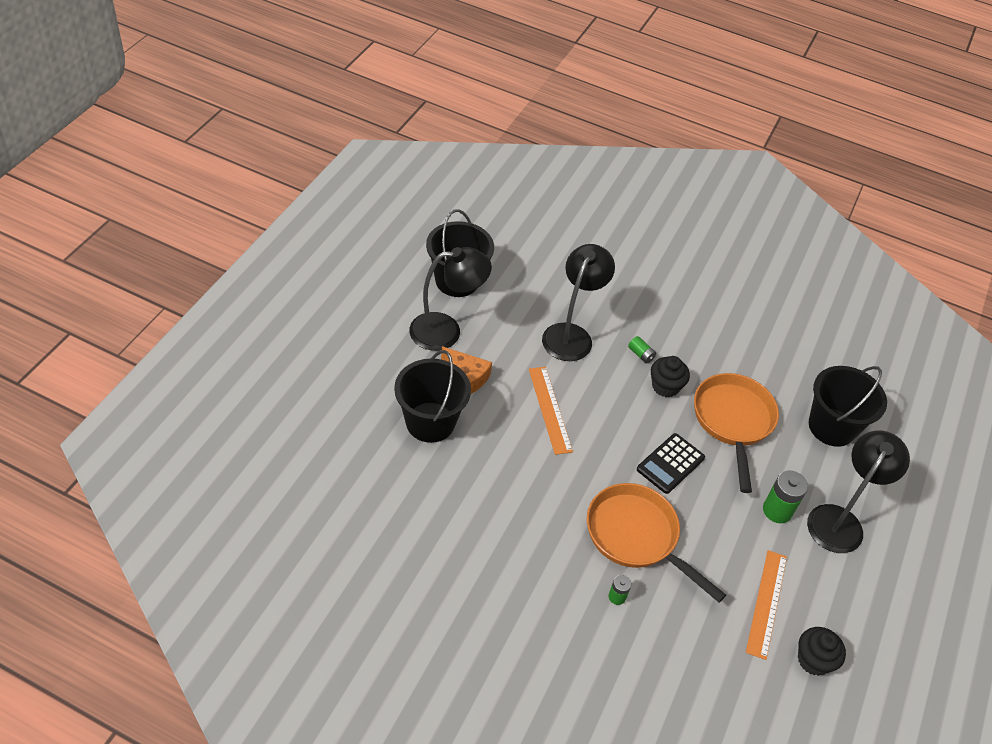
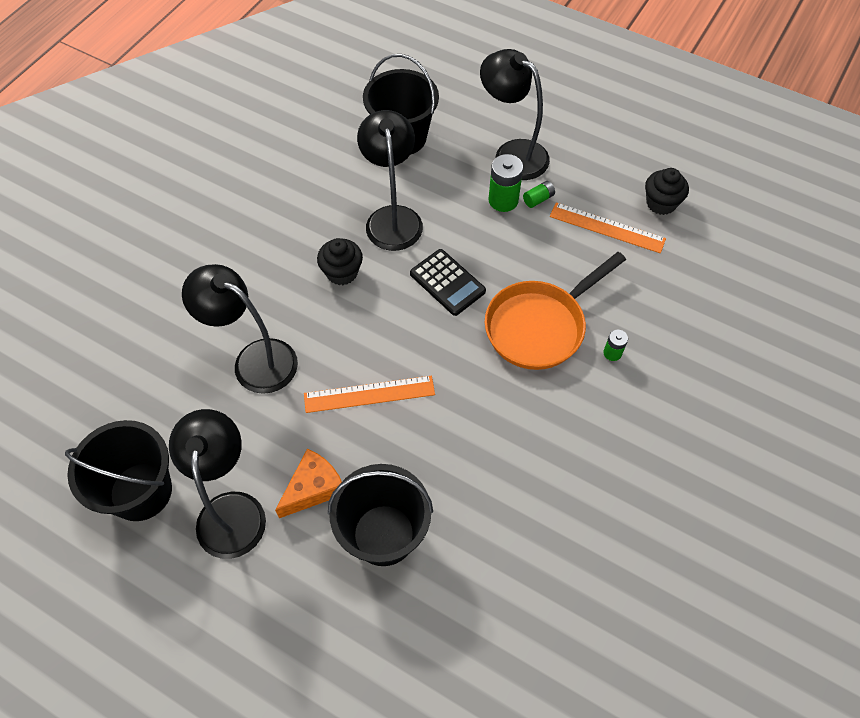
camera: 80 degrees left, 10 degrees up
green battery [628,336,656,364] -> green battery moved to [523,181,555,208]
orange pan [694,373,779,493] -> black lamp [357,110,423,251]

